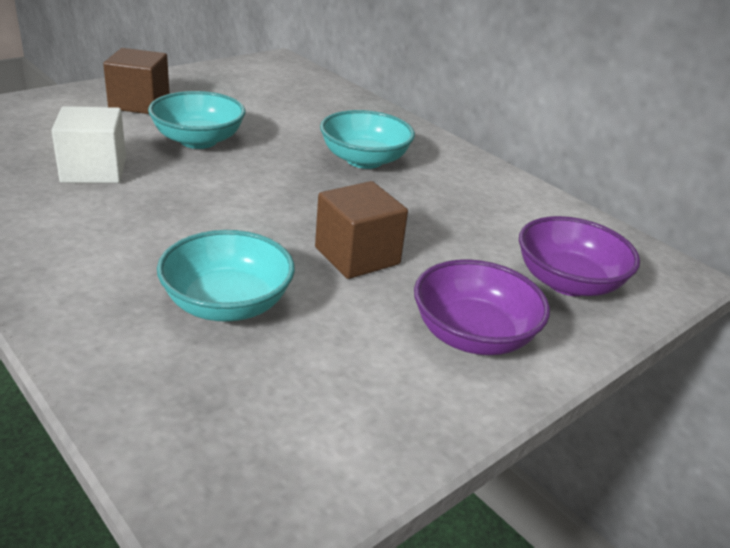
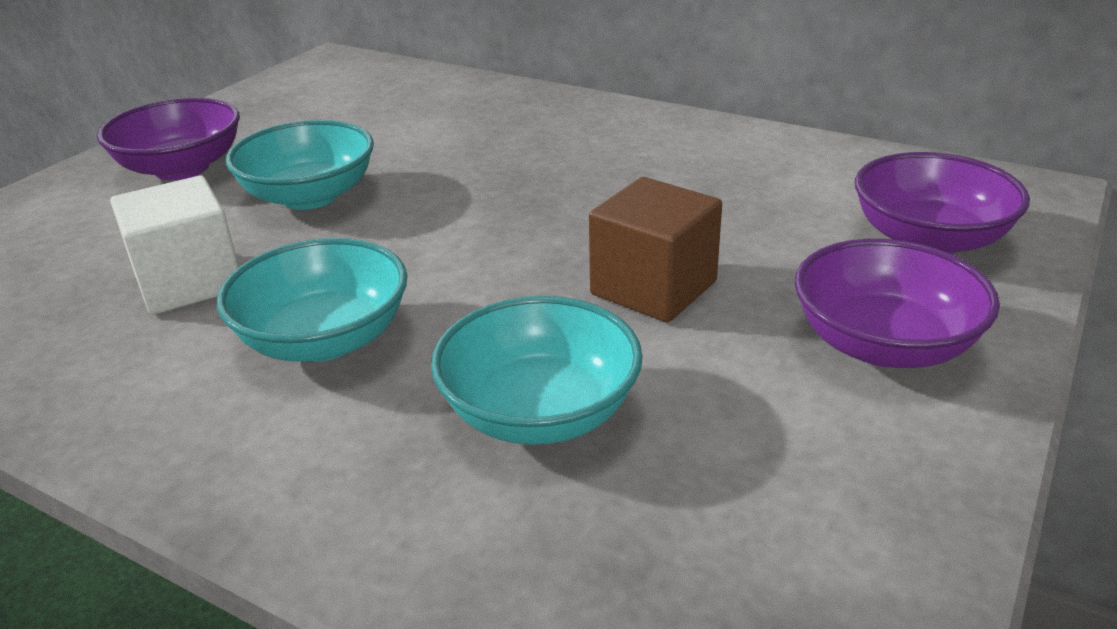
camera: 15 degrees left, 0 degrees up
brown cube [103,48,170,114] -> purple bowl [97,97,240,180]
turquoise bowl [320,110,415,169] -> turquoise bowl moved to [217,238,407,362]

